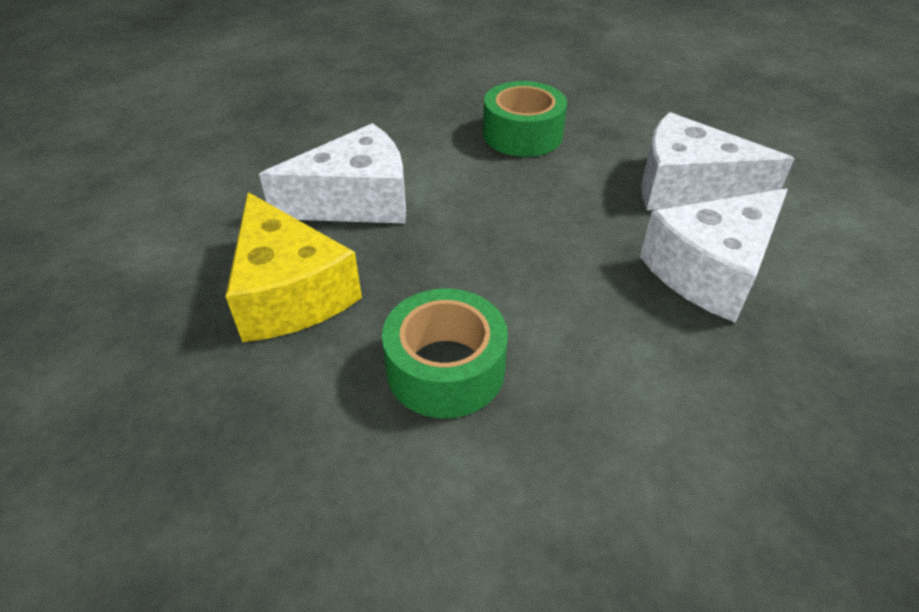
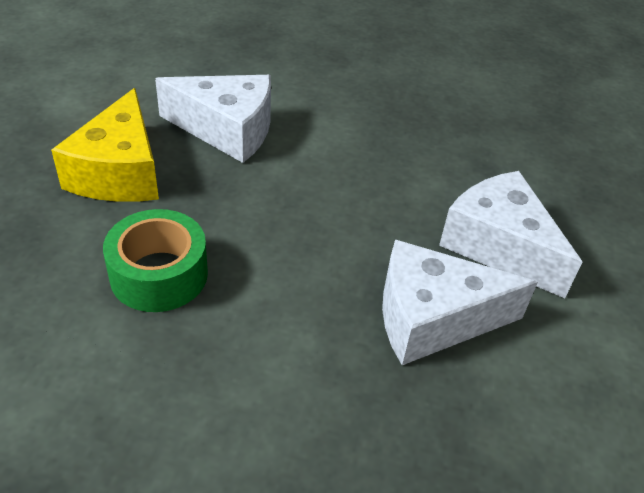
camera: 30 degrees right, 0 degrees up
green tape [483,81,567,157] -> none

